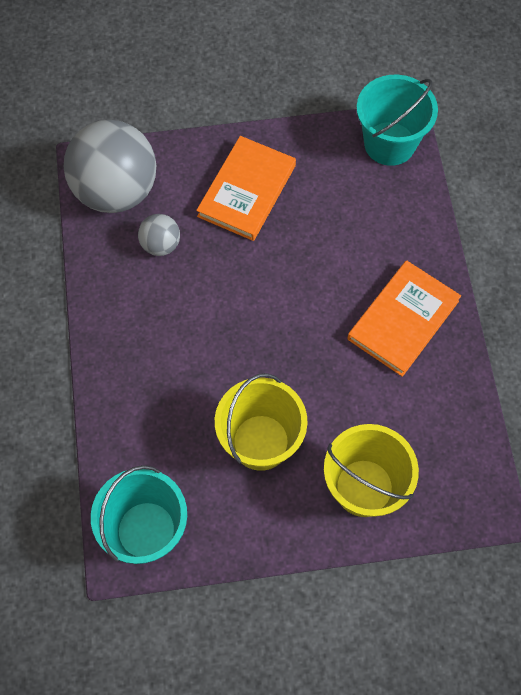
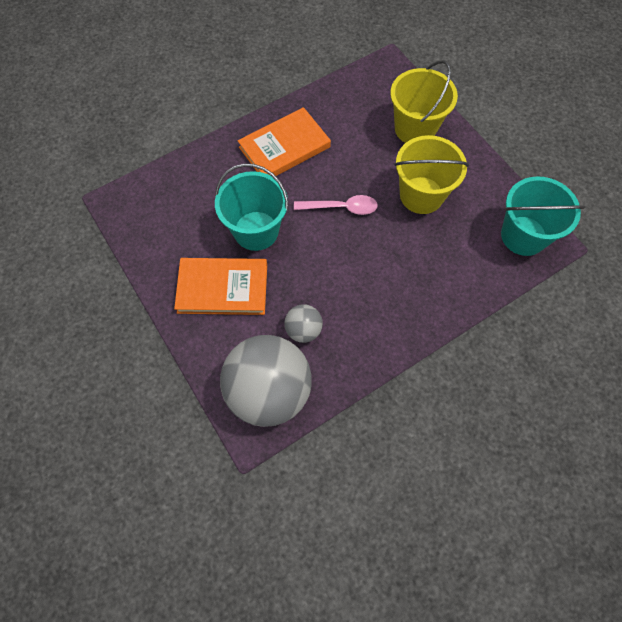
camera: 115 degrees left, 0 degrees up
orange book [347,260,461,377] -> orange book turned 45 degrees counterclockwise [238,107,331,176]
turquoise bucket [357,75,438,166] -> turquoise bucket moved to [215,163,288,251]
none -> pink spoon [294,195,378,215]

